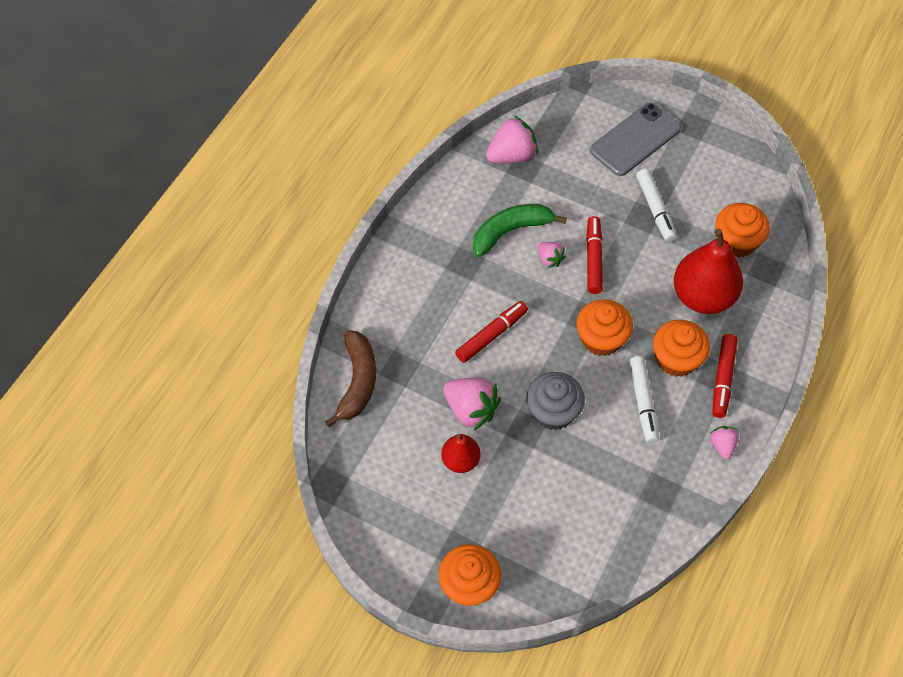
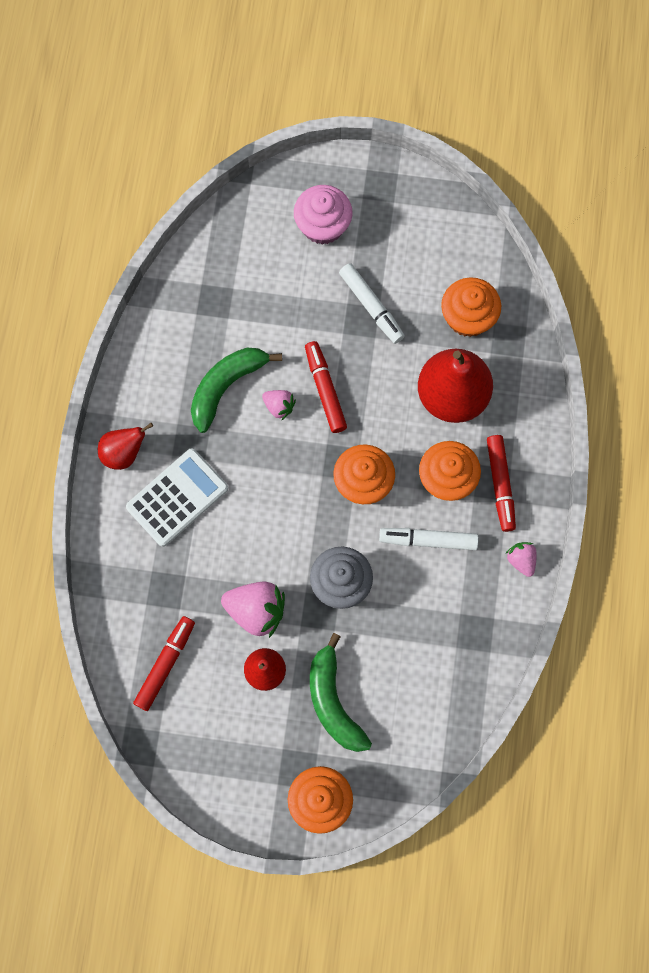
camera: 20 degrees left, 15 degrees up
brown banana [325,330,376,427] -> none
red marker [455,301,528,363] -> red marker moved to [133,616,195,711]
pink strawberry [486,115,538,163] -> none
grey phone [590,103,681,176] -> pink cupcake [294,185,353,245]
white marker [629,356,659,443] -> white marker turned 120 degrees clockwise [379,528,479,550]
none -> red pear [98,423,153,470]
none -> white calculator [126,449,228,547]
none -> green banana [310,633,372,752]

